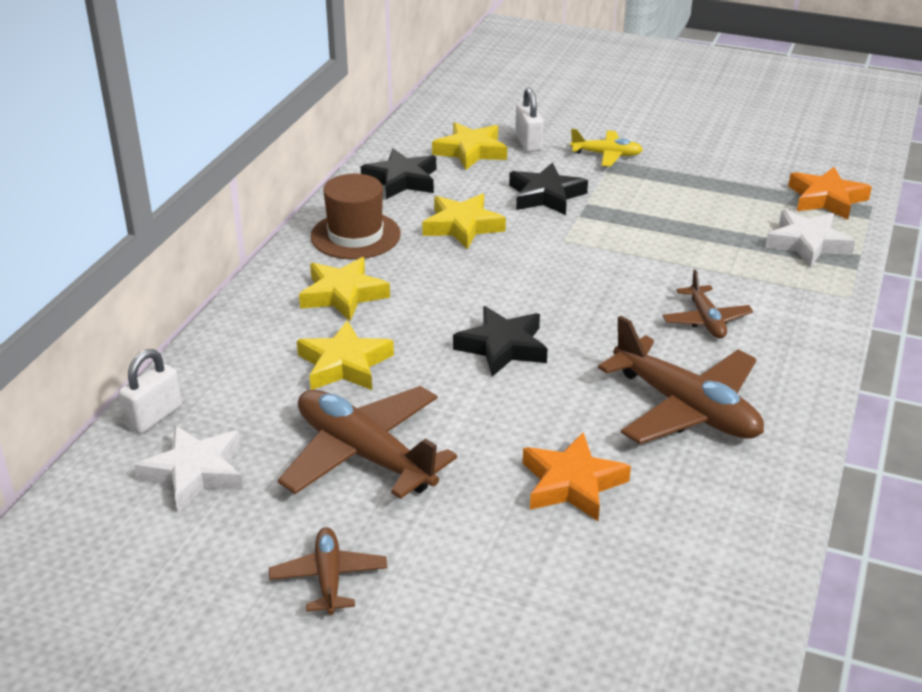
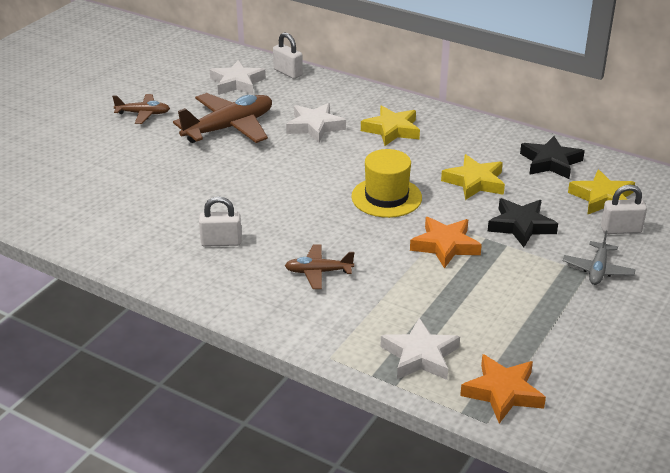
camera: 100 degrees right, 0 degrees up
yellow star [297,320,394,390] -> white star [286,103,346,143]
brown hat [310,174,401,259] -> none
black star [453,306,548,377] -> none
orange star [523,432,631,521] -> orange star moved to [410,217,482,268]
yellow plane [570,129,643,167] -> grey plane [563,231,636,285]
brown plane [598,316,764,444] -> white padlock [199,196,242,247]
none -> yellow hat [351,149,422,218]

